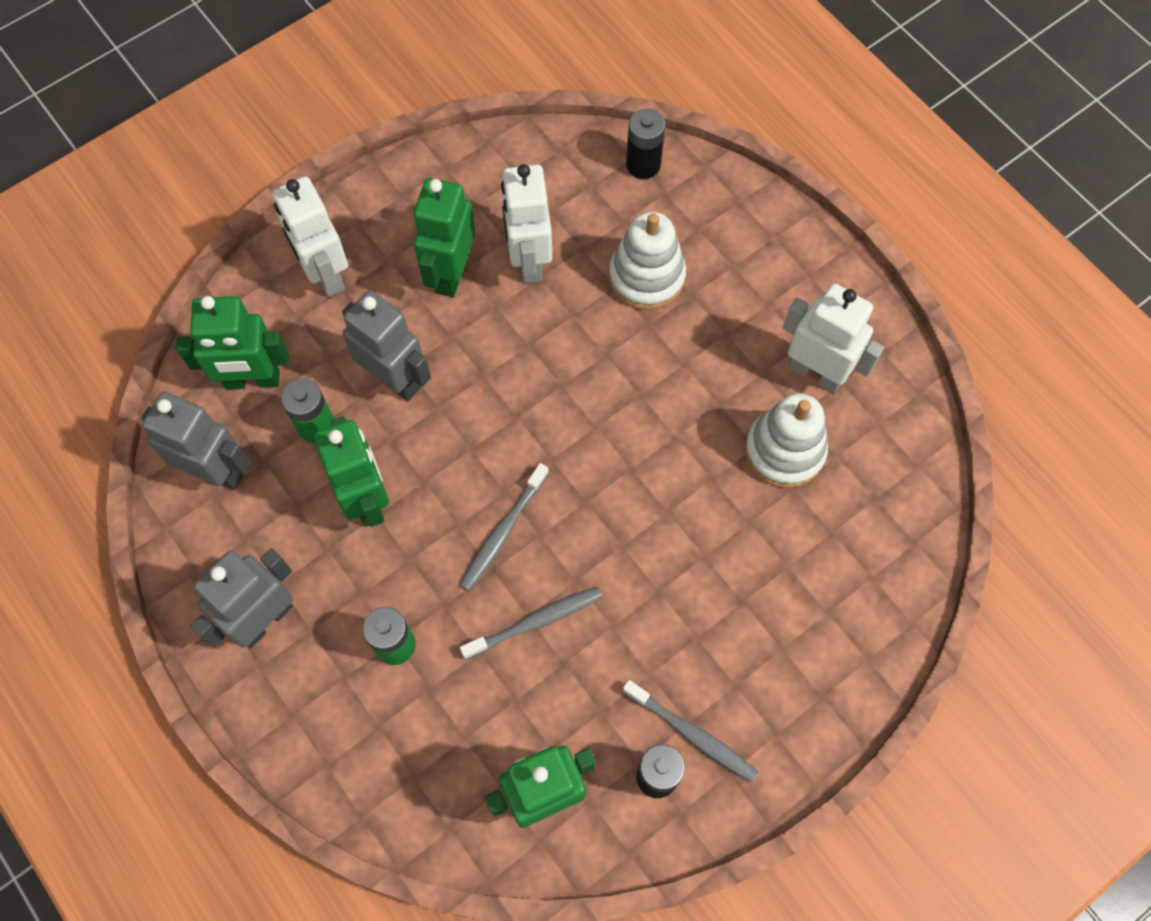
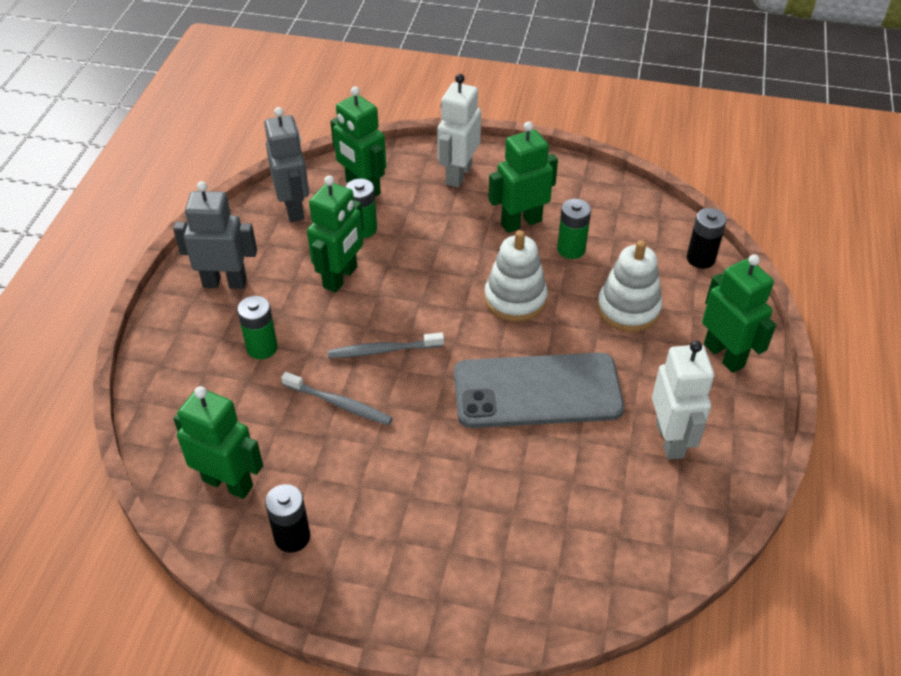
camera: 50 degrees right, 20 degrees down
grey robot [342,290,431,401] -> none
white robot [501,164,552,283] -> green battery [557,199,591,259]
grey toothbrush [622,680,758,782] -> none
white stacking toy [745,393,828,488] -> white stacking toy moved to [484,230,548,322]
none -> grey phone [454,353,624,428]
none -> green robot [702,254,776,373]

